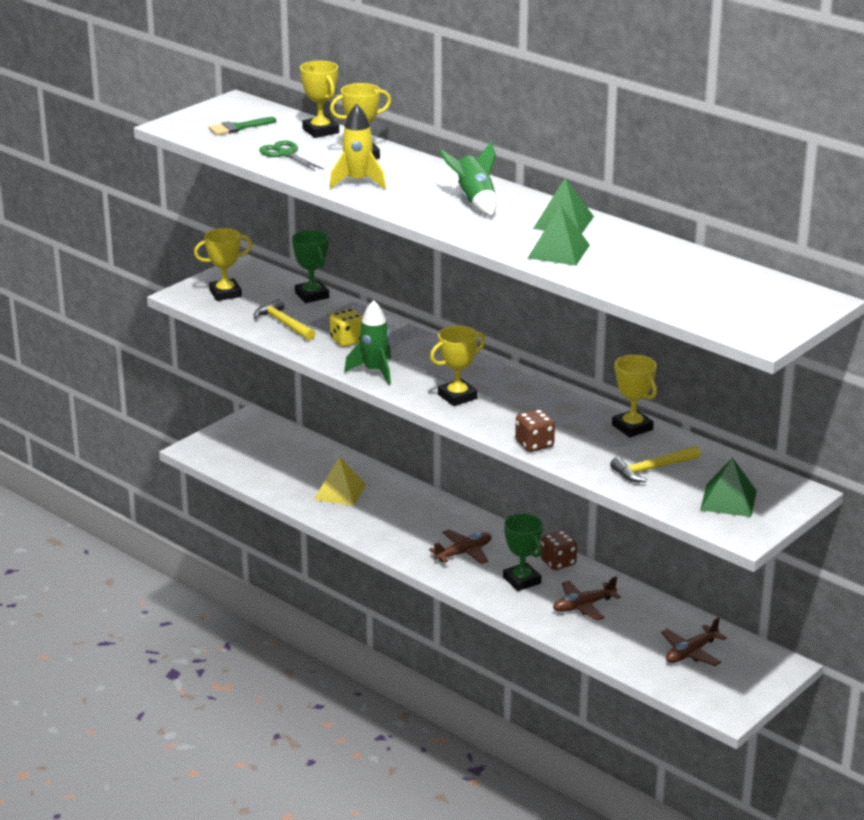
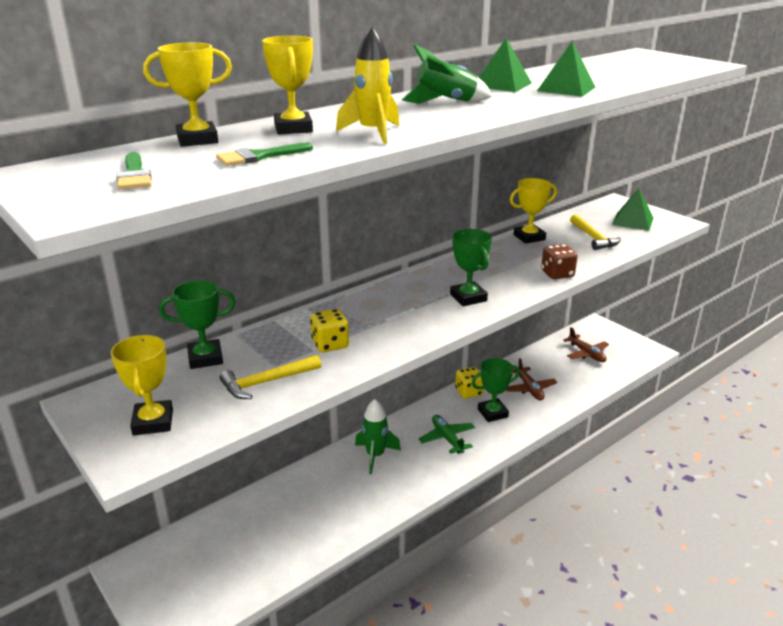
camera: 80 degrees left, 0 degrees up
green scissors [259,140,324,171] -> green brush [216,142,313,166]
yellow pyramid [314,457,366,506] -> none
green rocket [344,300,391,385] -> green rocket moved to [355,399,401,474]
brown plane [429,529,492,564] -> green plane [418,415,475,454]
yellow trophy [430,325,485,406] -> green trophy [450,229,492,306]
brown dice [540,530,577,570] -> yellow dice [455,367,484,399]

